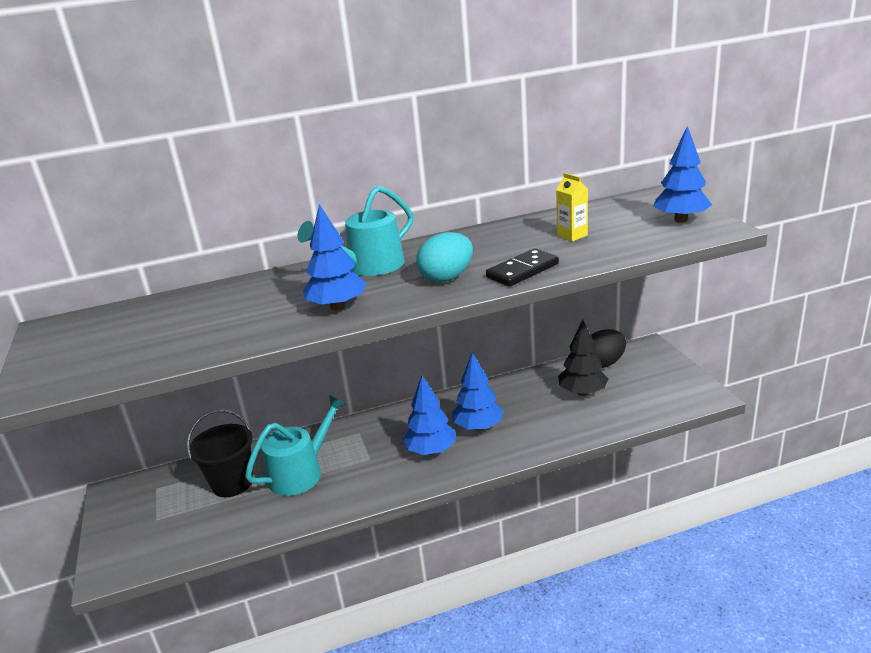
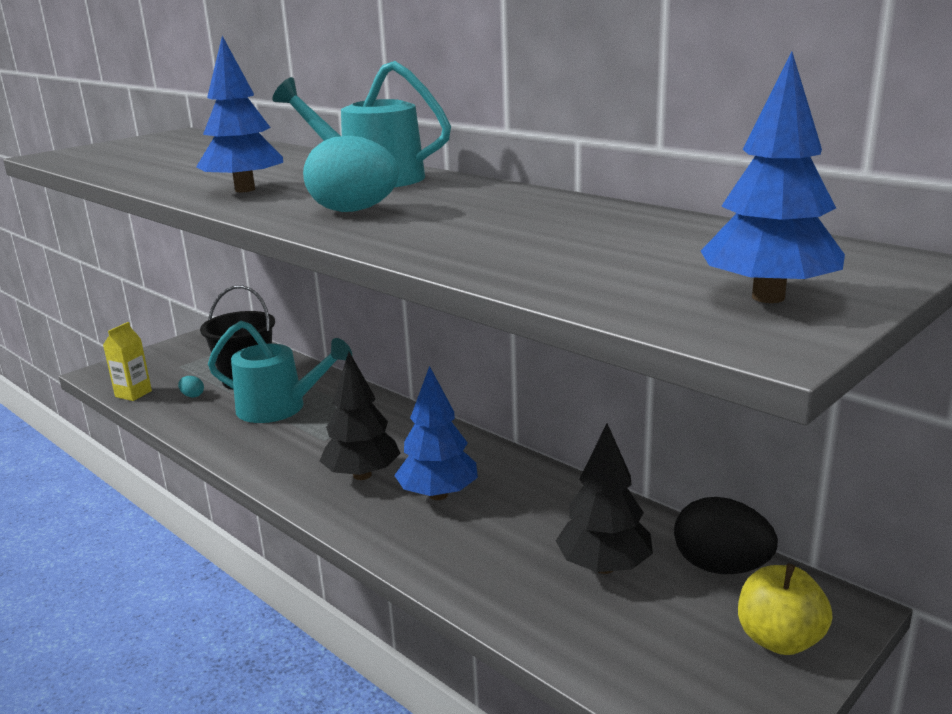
camera: 60 degrees right, 5 degrees down
blue tree [403,375,455,455] -> black tree [320,352,400,480]
black domino [486,248,559,287] -> none
yellow carton [556,173,588,242] -> yellow carton moved to [103,322,152,401]
none -> turquoise egg [178,376,204,397]
none -> yellow apple [738,564,832,655]

